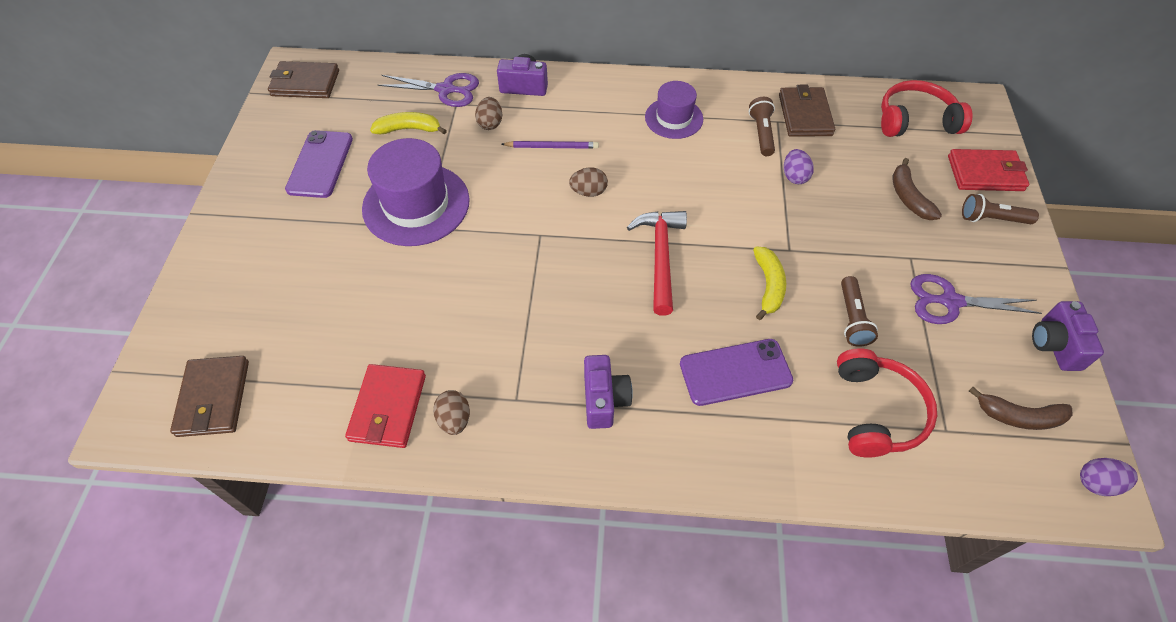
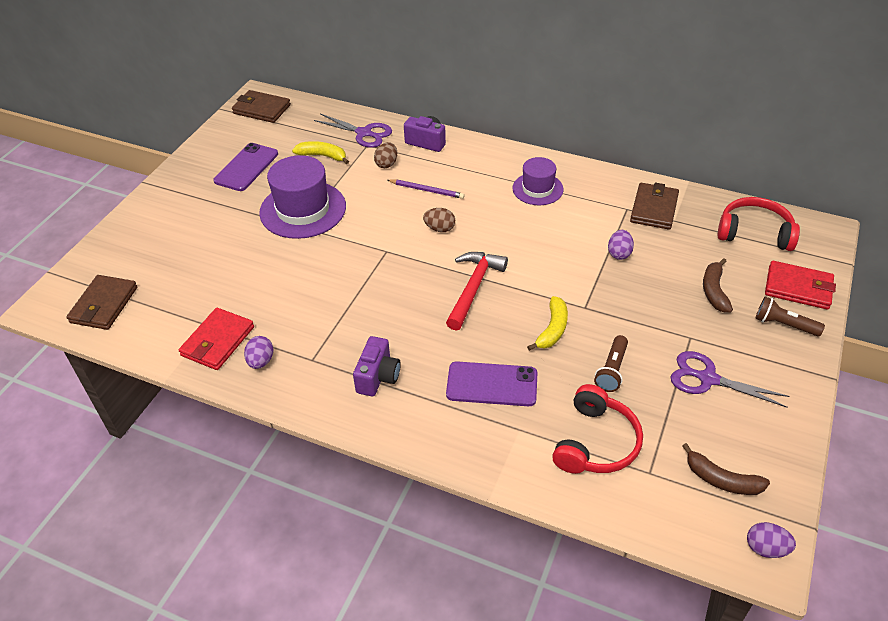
camera: 20 degrees right, 10 degrees down
brown egg [433,390,470,435] -> purple egg [244,336,273,369]
brown flashlight [749,97,775,156] -> none
purple camera [1032,301,1104,371] -> none

